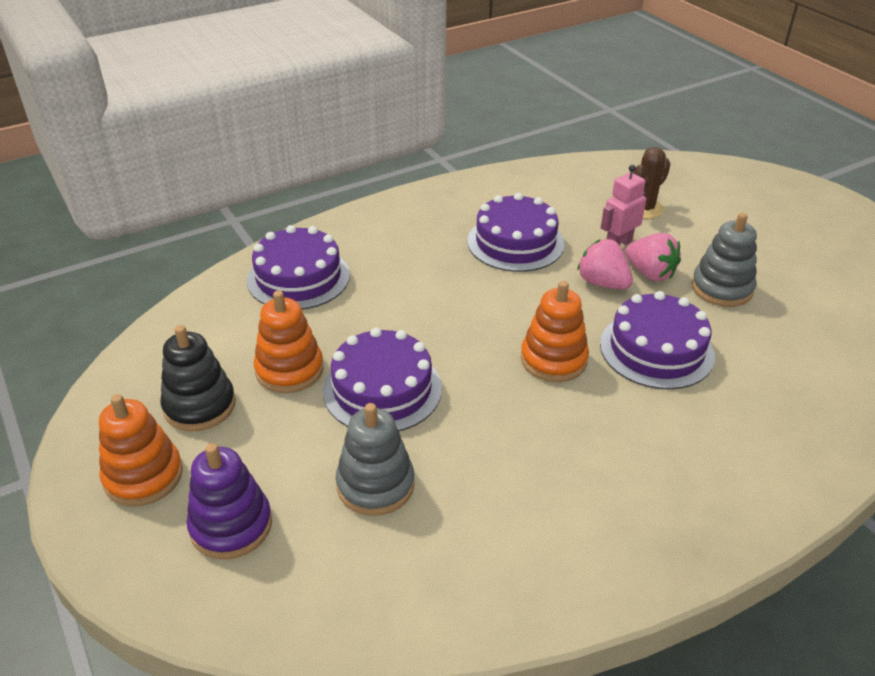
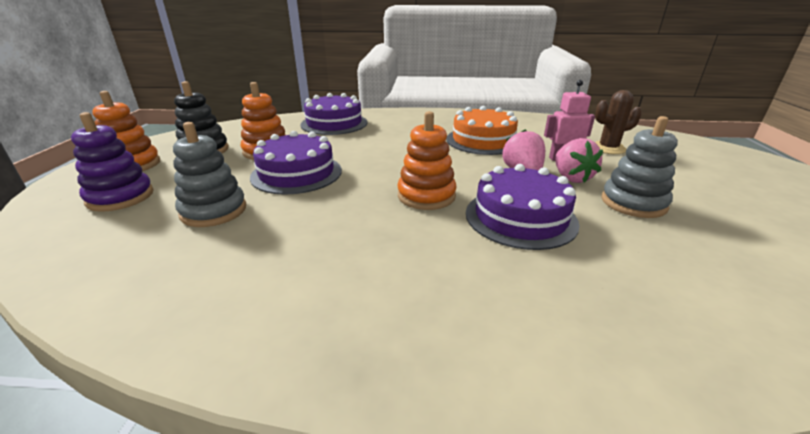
camera: 35 degrees right, 10 degrees down
purple cake [468,193,564,272] -> orange cake [446,106,518,155]

